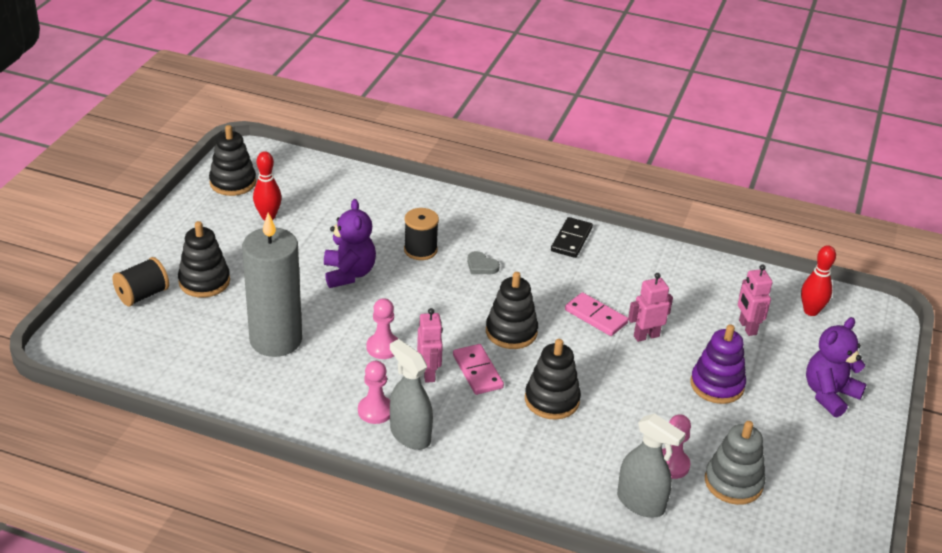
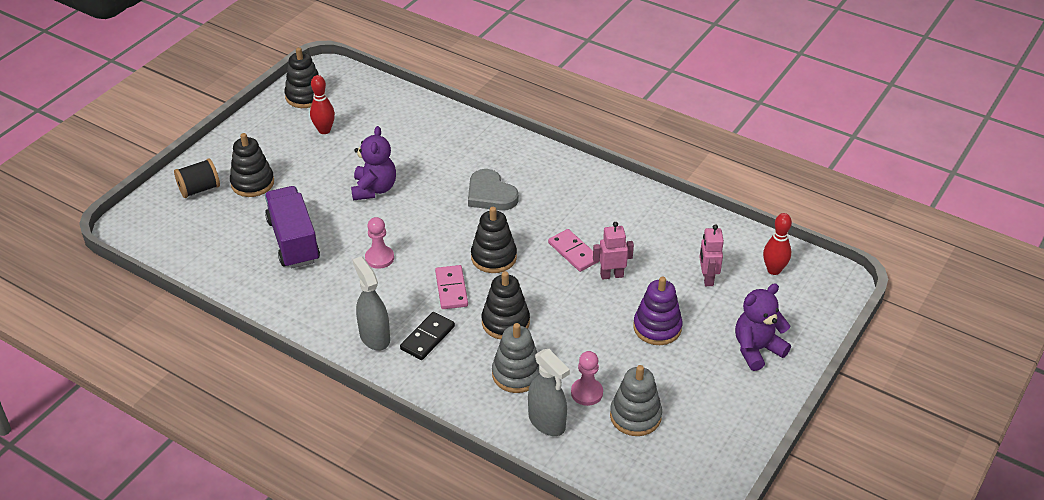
camera: 15 degrees right, 5 degrees up
grey candle [242,212,302,357] -> purple truck [265,186,320,269]
pink pawn [358,361,390,424] -> none
black spool [404,208,439,260] -> none
pink robot [417,308,443,383] -> none
grey heart [467,251,500,274] -> grey heart [468,169,518,211], size x1.86
black domino [551,217,593,258] -> black domino moved to [400,312,455,360]
none -> grey stacking toy [492,323,540,393]

